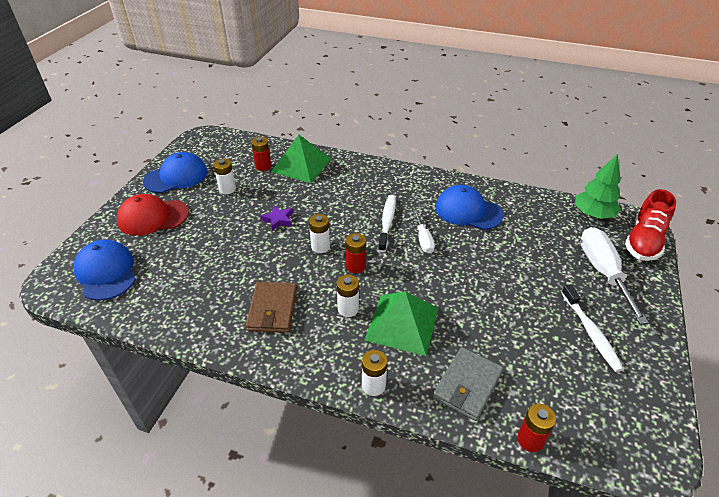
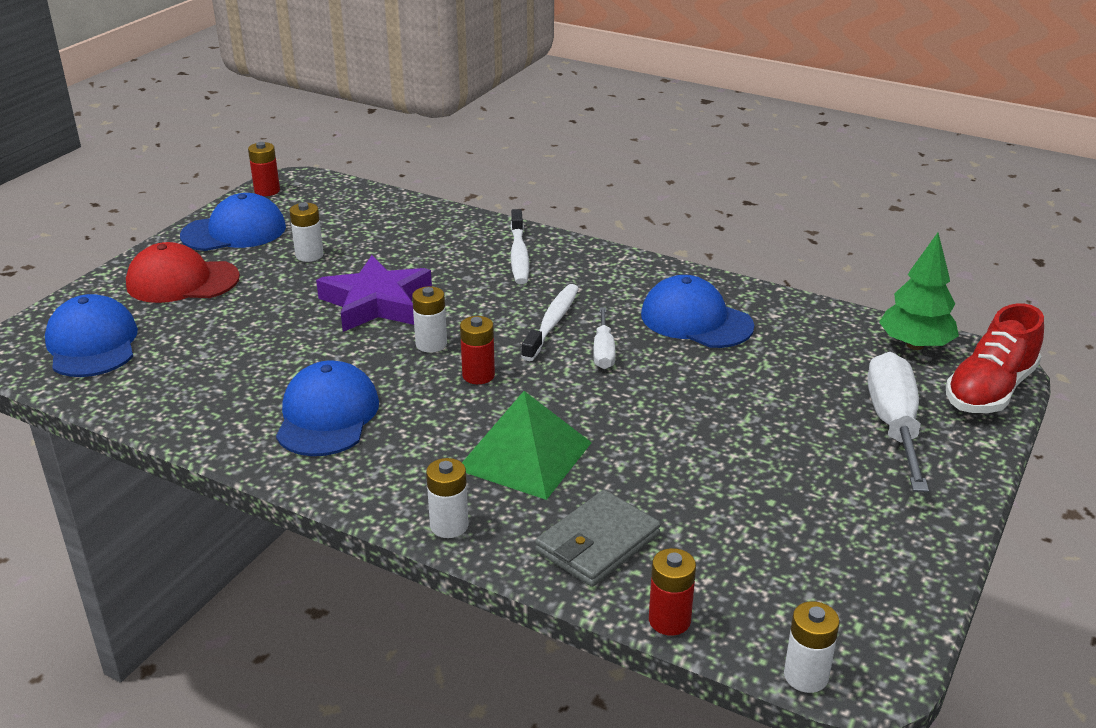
camera: 10 degrees right, 10 degrees down
brown wallet [246,282,297,333] -> blue cap [276,360,379,456]
red battery [251,137,271,171] -> red battery moved to [248,142,280,196]
purple star [260,205,293,231] -> purple star [316,255,432,332], size x2.09
green pyramid [271,135,331,183] -> none
white battery [337,275,359,317] -> white battery moved to [784,601,840,693]
white toothbrush [561,284,624,372] -> white toothbrush moved to [510,209,529,284]

